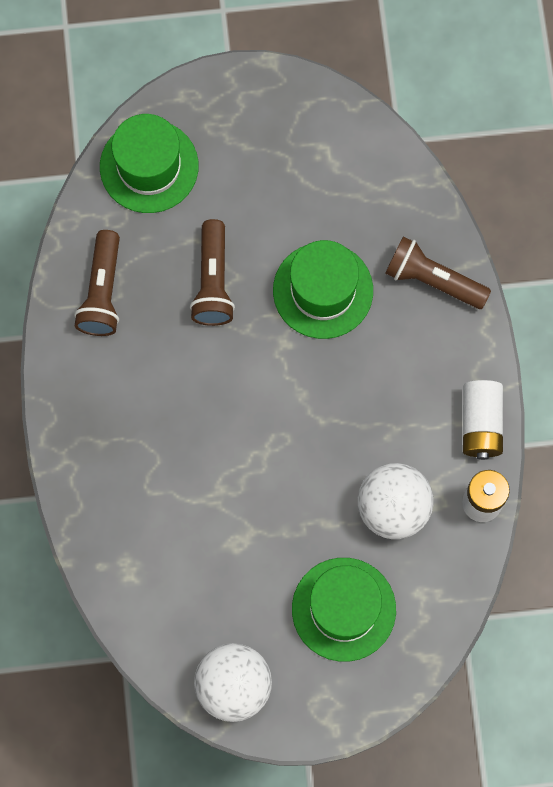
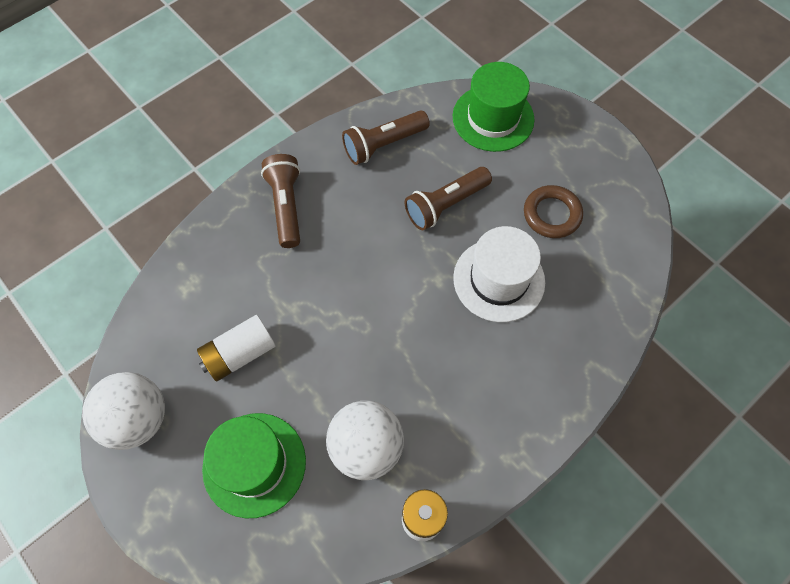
camera: 55 degrees right, 10 degrees down
green hat [273,240,373,339] -> white hat [453,226,545,322]
brown flashlight [385,236,491,309] -> brown flashlight moved to [261,154,300,248]
white battery [463,380,503,460] -> white battery moved to [197,315,275,381]
none -> brown ring [524,185,583,238]

